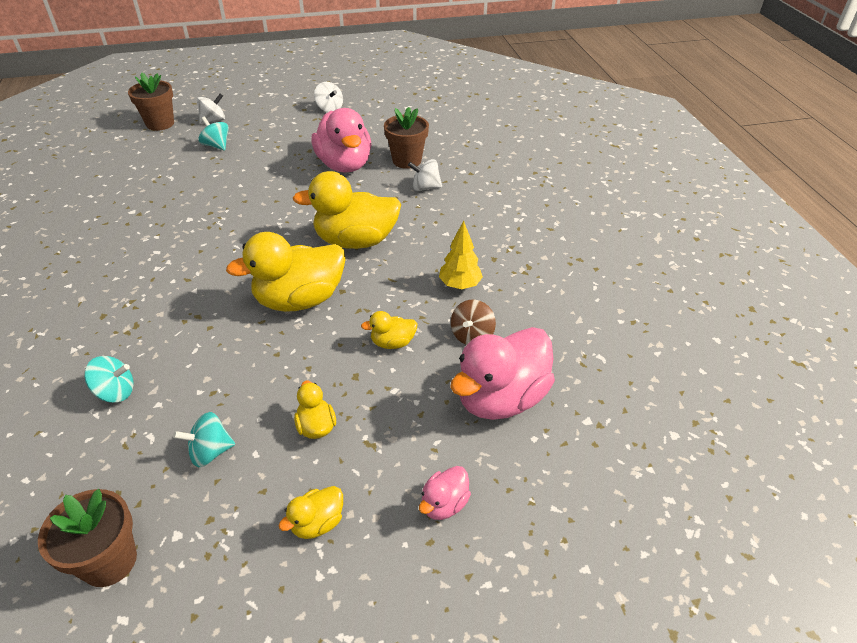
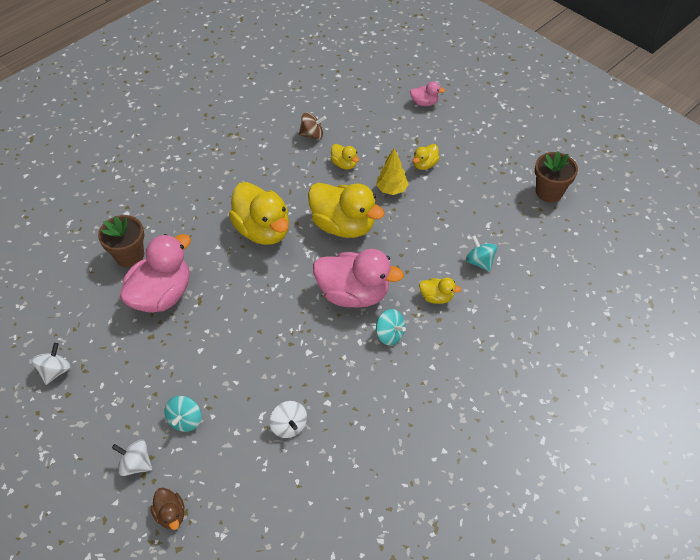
camera: 120 degrees left, 10 degrees up
brown flower pot [128,73,174,131] -> brown duck [150,488,185,530]
turquoise spinning top [173,412,235,467] -> turquoise spinning top moved to [376,309,406,345]
yellow duck [279,486,343,539] -> yellow duck moved to [419,277,461,304]
white spinning top [408,159,442,191] -> white spinning top moved to [270,401,307,438]
yellow tree [439,221,483,289] -> yellow tree moved to [376,149,409,195]
pink duck [450,327,555,420] -> pink duck moved to [313,249,404,308]

